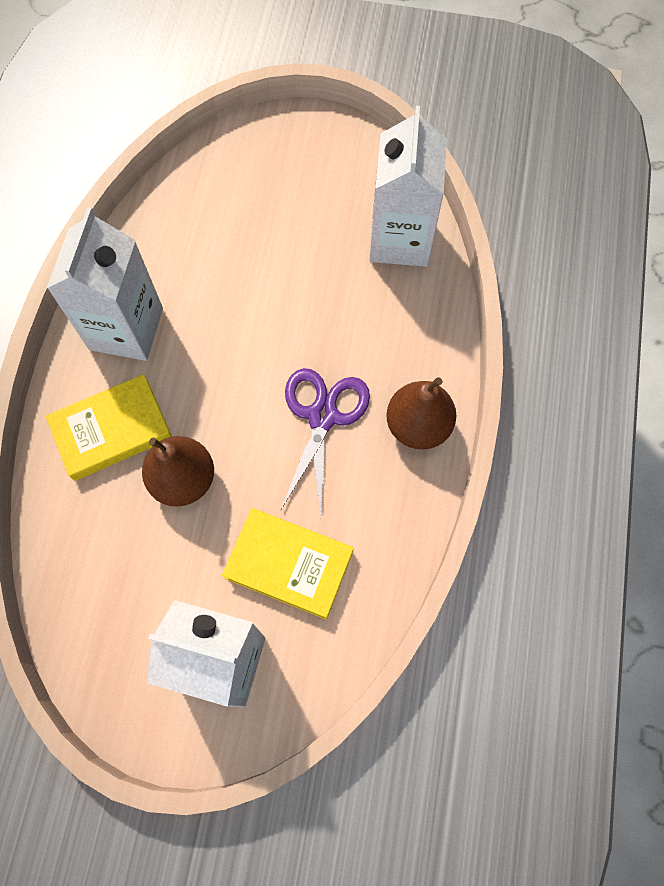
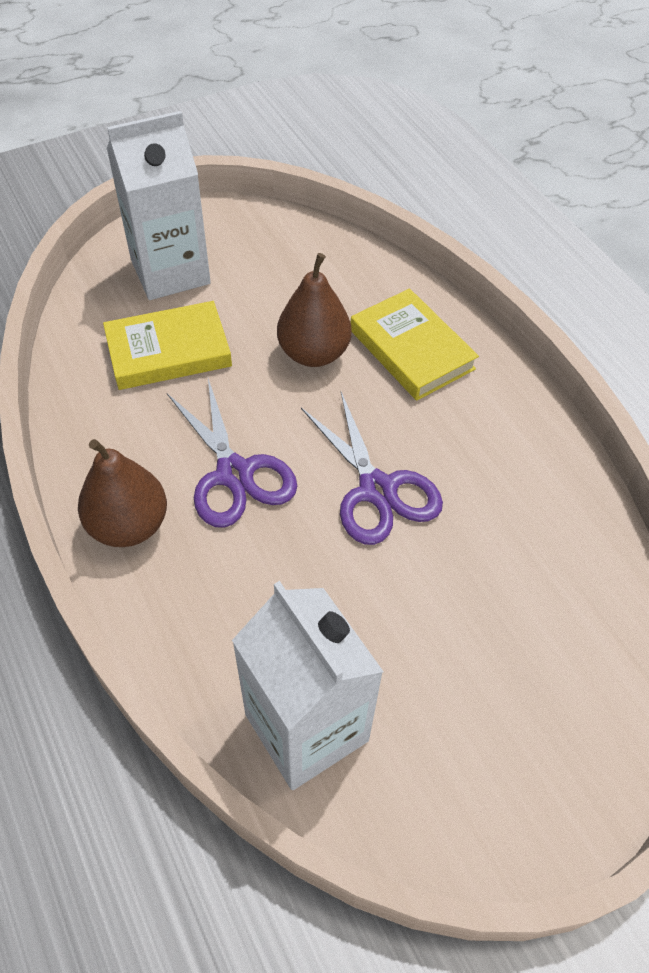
camera: 140 degrees right, 15 degrees down
yellow book [46,374,172,481] -> yellow book turned 60 degrees counterclockwise [351,289,479,401]
white carton [47,207,163,361] -> none
none -> purple scissors [301,392,443,545]

